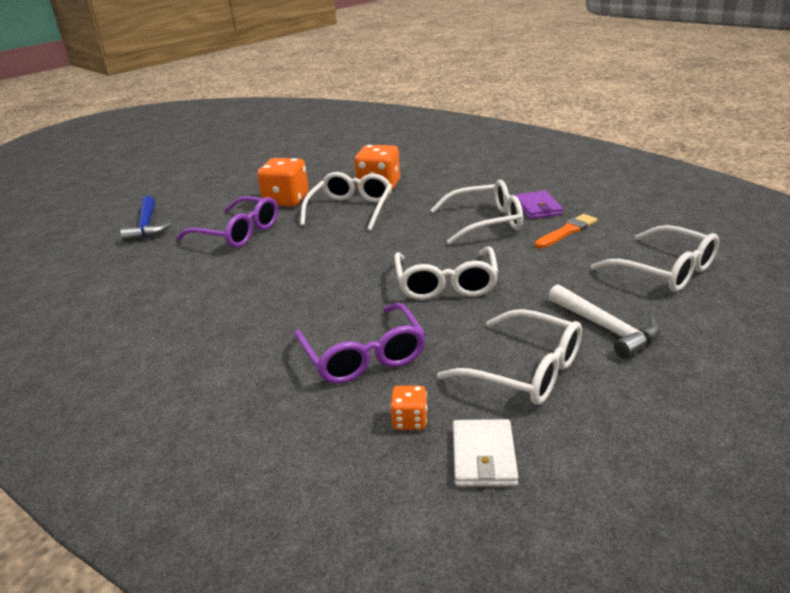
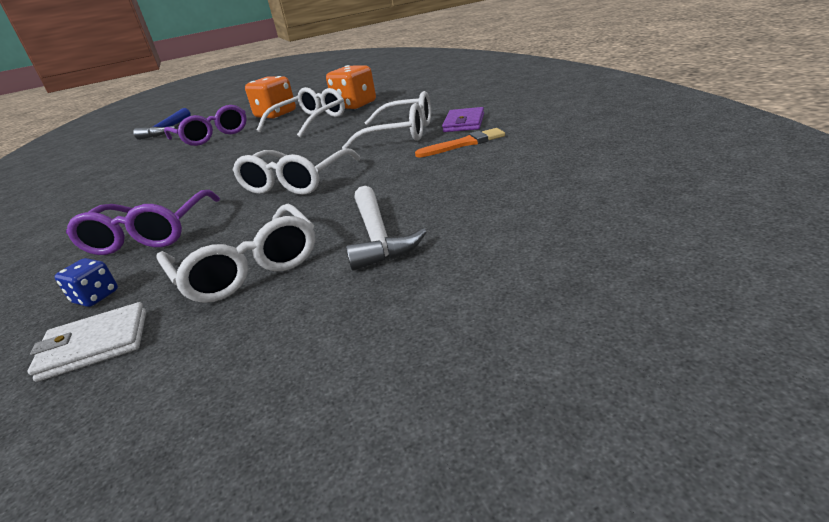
camera: 25 degrees right, 0 degrees up
orange dice [390,386,428,430] -> blue dice [55,258,118,307]
white wallet [453,419,518,487] -> white wallet turned 45 degrees clockwise [28,302,146,382]
white glasses [591,225,719,292] -> none

